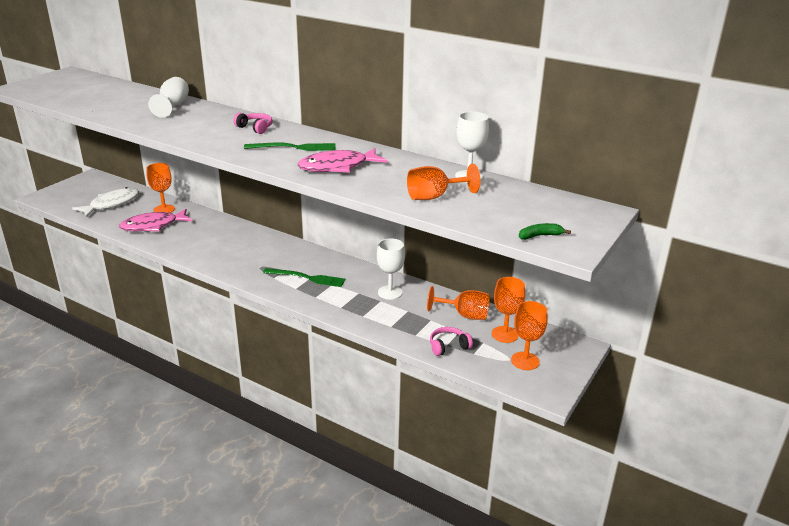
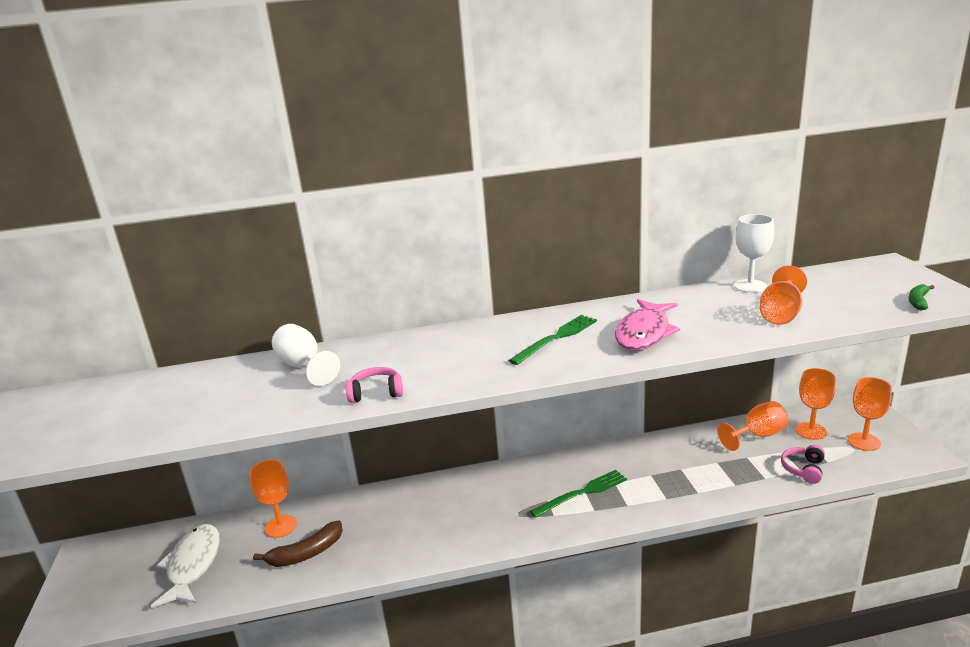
camera: 40 degrees left, 5 degrees down
pink fish [119,209,193,231] -> brown banana [253,520,343,567]
pink headphones [233,113,273,134] -> pink headphones moved to [346,367,403,403]
white goblet [377,238,405,300] -> none

